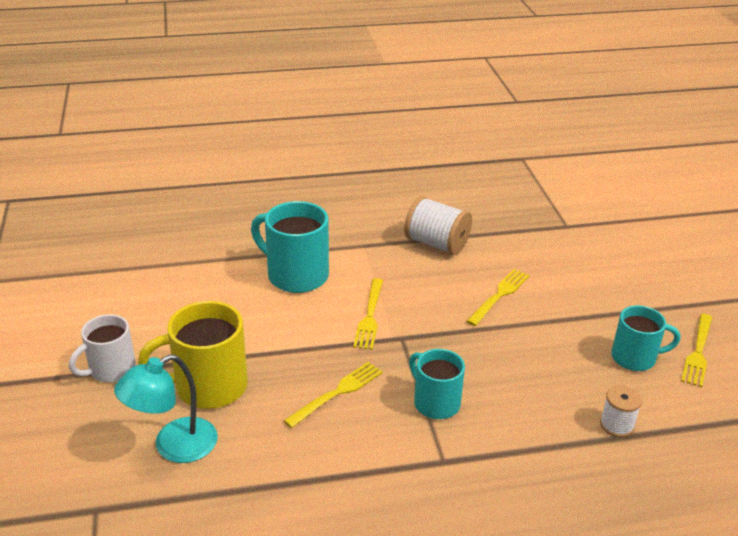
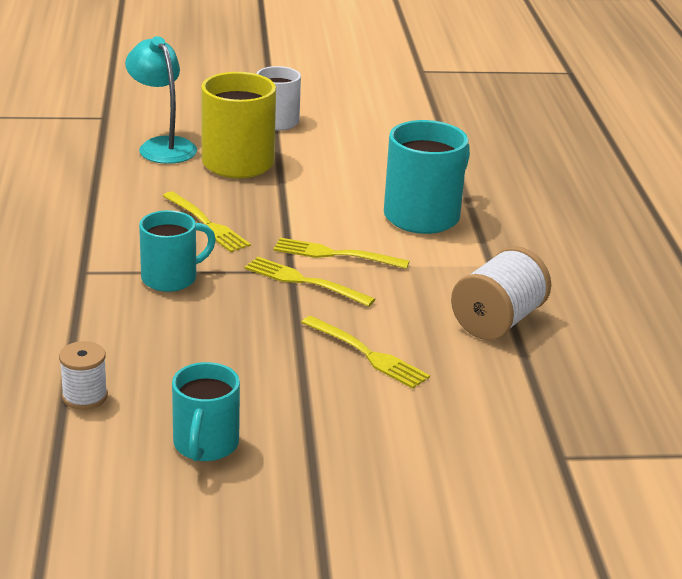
camera: 95 degrees right, 5 degrees down
yellow fork [681,313,712,387] -> yellow fork moved to [244,257,375,307]

